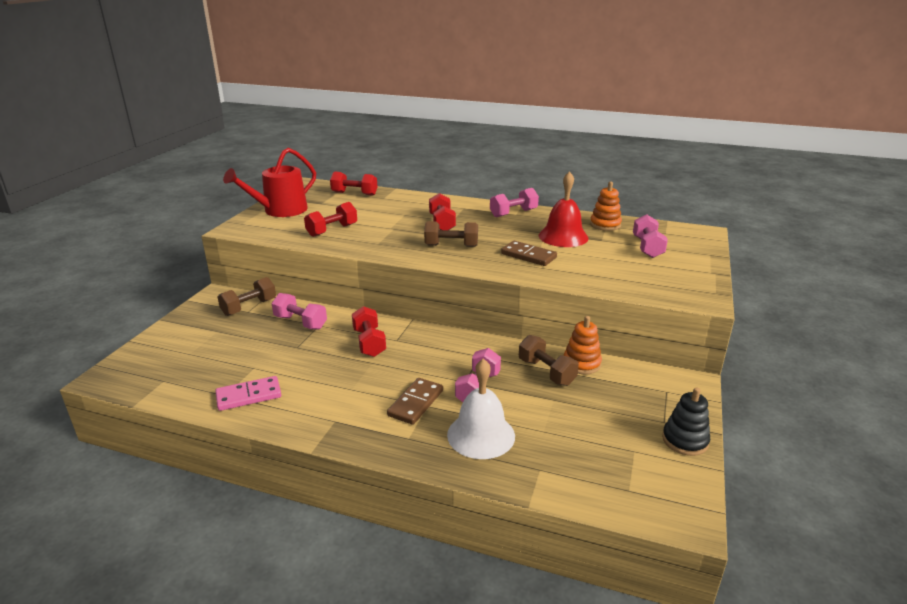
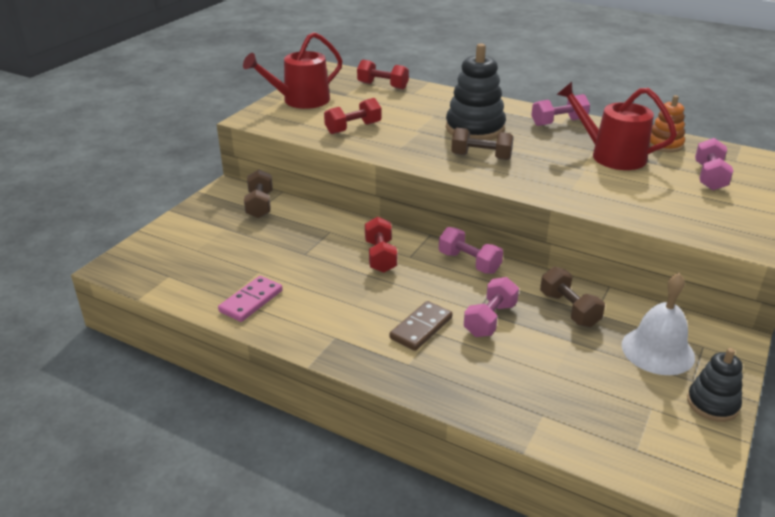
camera: 10 degrees right, 5 degrees up
pink domino [215,376,281,411] -> pink domino turned 45 degrees counterclockwise [218,276,283,322]
brown dumbbell [218,277,276,316] -> brown dumbbell turned 60 degrees counterclockwise [244,170,273,218]
pink dumbbell [272,293,327,330] -> pink dumbbell moved to [439,227,503,274]
red dumbbell [429,193,456,230] -> black stacking toy [446,43,506,140]
white bell [447,358,515,459] -> white bell moved to [622,273,695,375]
brown domino [501,241,557,266] -> none
red bell [539,171,588,247] -> red watering can [556,82,677,170]
orange stacking toy [563,316,602,374] -> none

